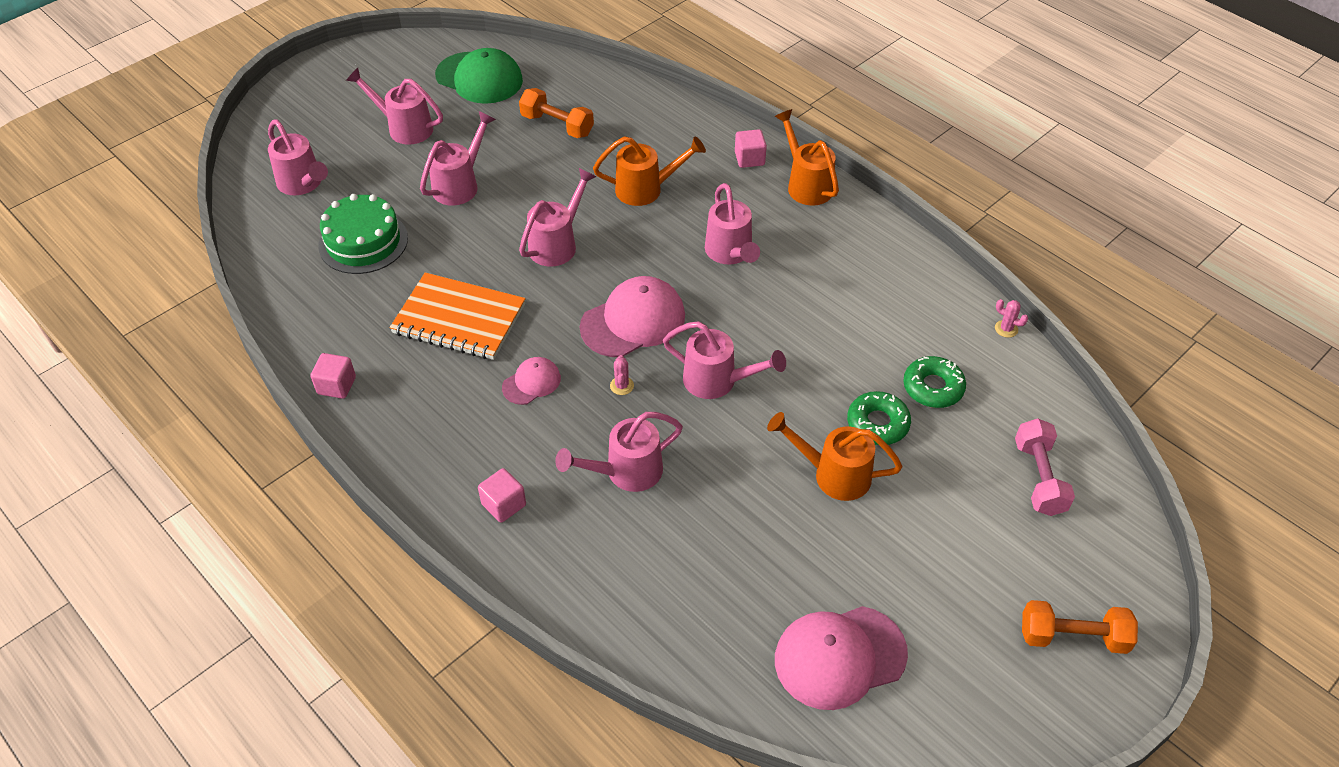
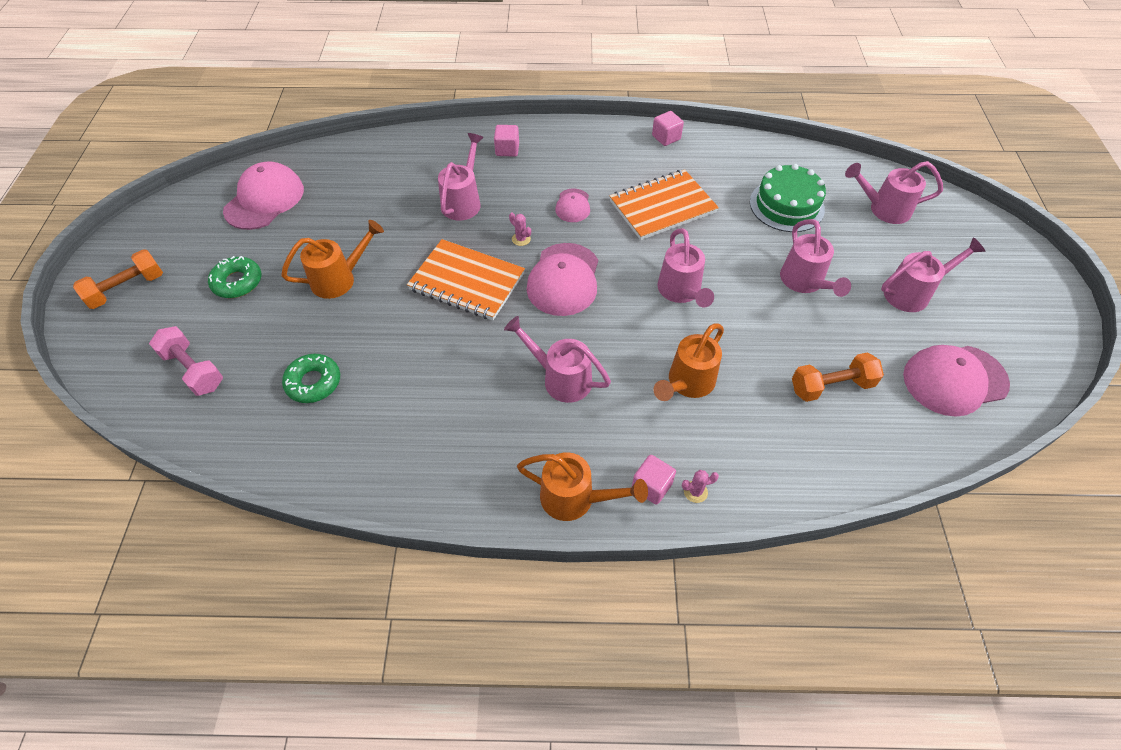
camera: 135 degrees right, 5 degrees up
green cap [435,48,523,104] -> pink cap [903,345,1010,417]
pink watering can [663,321,786,399] -> orange notebook [407,239,525,320]
green donut [847,391,911,445] -> green donut moved to [208,256,261,298]
pink cactus [995,299,1028,338] -> pink cactus moved to [682,470,719,503]

